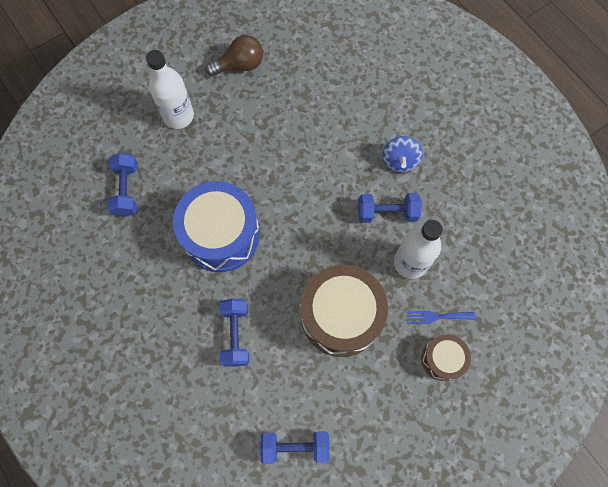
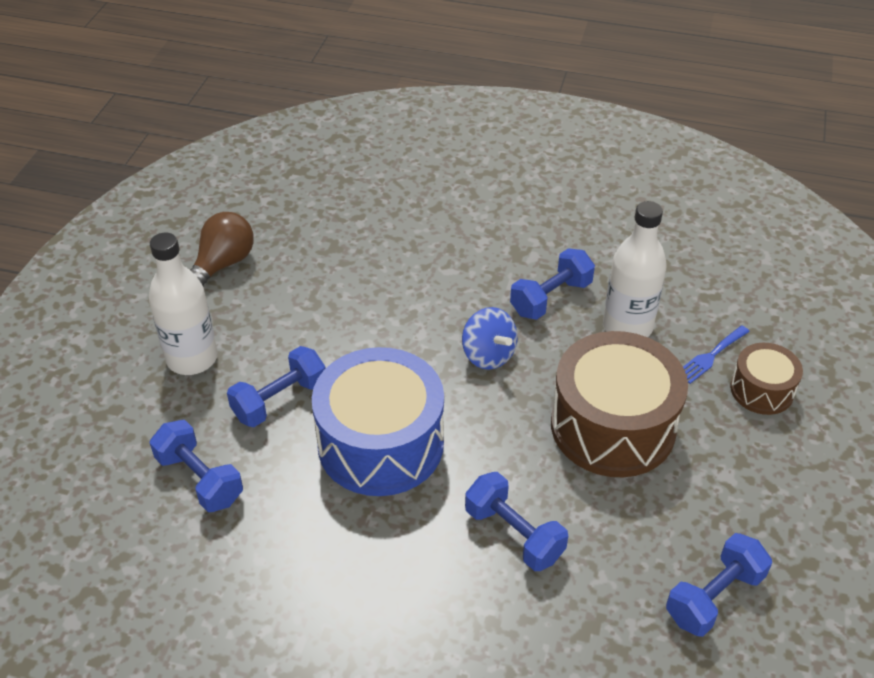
camera: 40 degrees left, 25 degrees down
blue spinning top [382,136,423,173] -> blue spinning top moved to [462,307,518,370]
none -> blue dumbbell [227,346,326,427]

